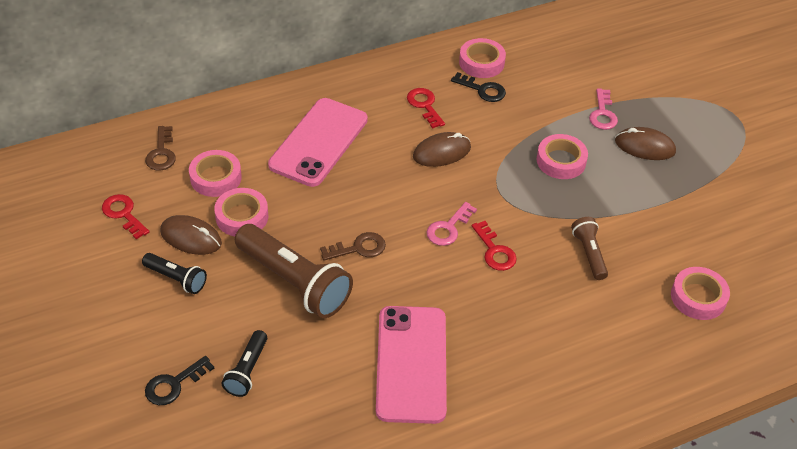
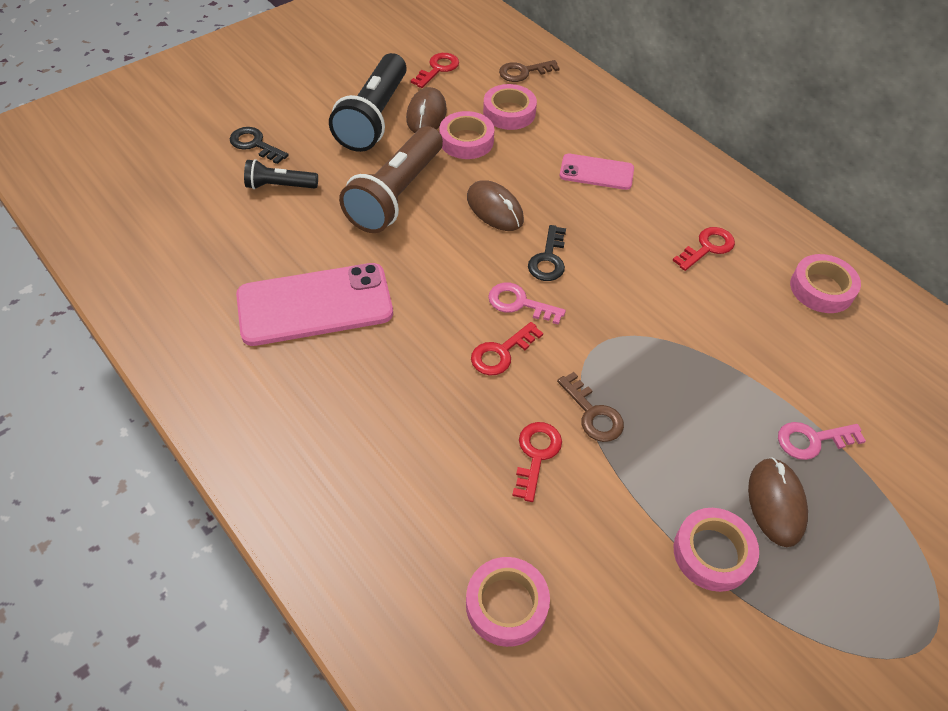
camera: 75 degrees right, 5 degrees up
black flashlight [142,253,207,294] -> black flashlight [329,53,407,152], size x1.95
pink phone [268,98,368,187] -> pink phone [560,154,634,190], size x0.56
brown key [320,232,386,261] -> brown key moved to [557,372,624,442]
brown mouse [413,132,471,167] -> brown mouse moved to [467,180,524,231]
black key [451,72,506,102] -> black key moved to [528,225,566,281]
pink tape [536,134,588,179] -> pink tape moved to [673,508,759,592]
brown flashlight [571,217,608,280] -> red key [512,422,562,502]

